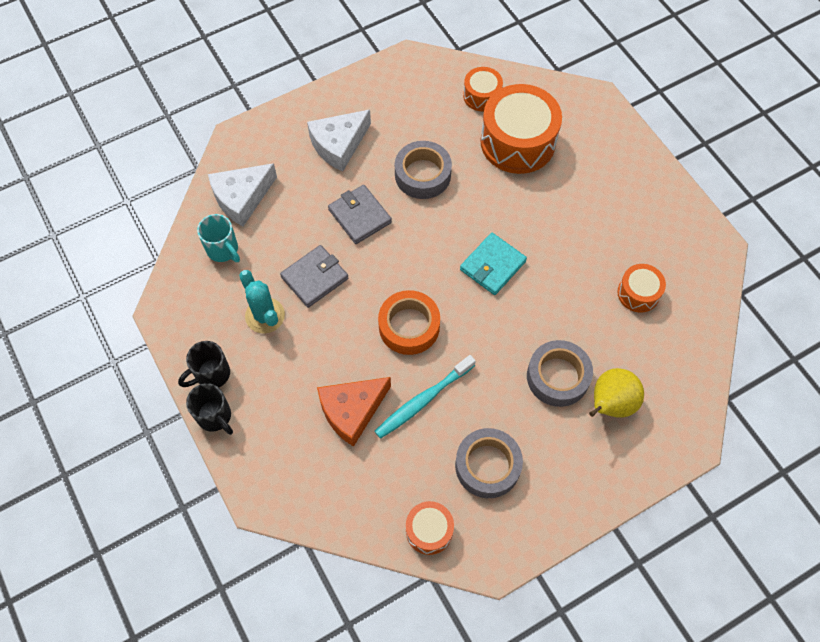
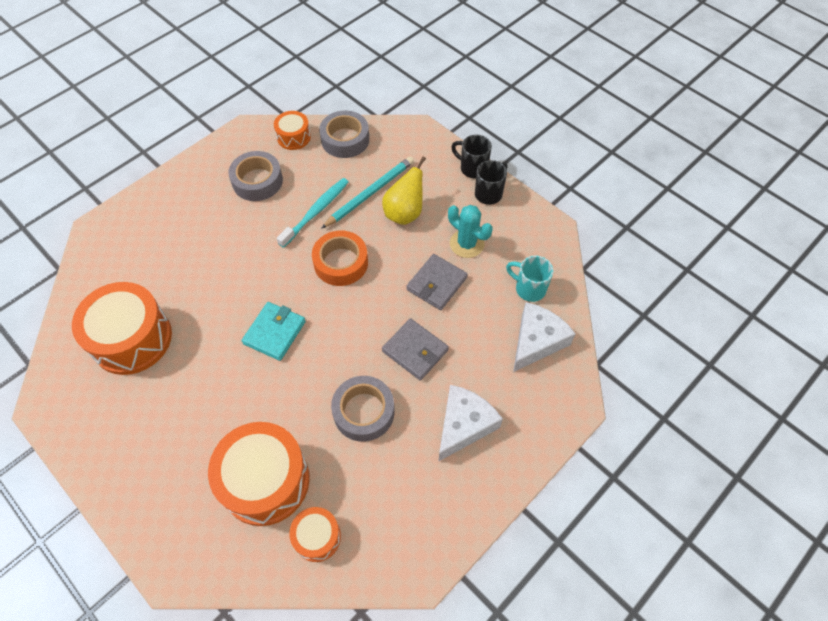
camera: 165 degrees right, 5 degrees down
orange cheese [317,377,391,447] -> turquoise pencil [321,156,414,229]
grey tape [527,340,593,407] -> grey tape moved to [319,111,369,158]
yellow pear [589,368,644,418] -> yellow pear moved to [382,157,426,225]
orange drum [617,264,666,313] -> orange drum [72,282,172,375], size x1.94

